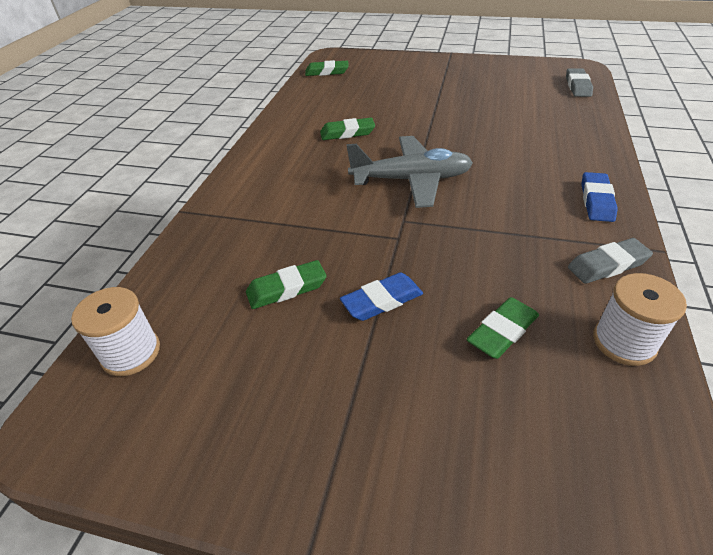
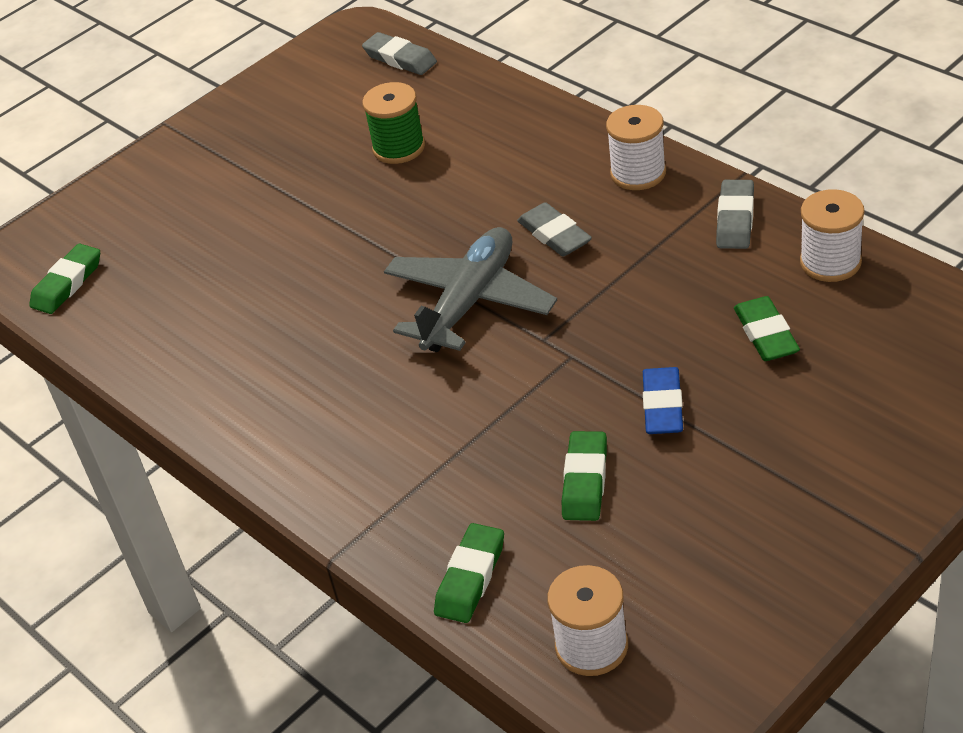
camera: 55 degrees left, 0 degrees up
green eraser [320,118,375,140] -> green eraser moved to [434,523,504,623]
blue eraser [581,172,618,222] -> white spool [606,105,666,190]
none -> green spool [363,82,425,164]
none -> grey eraser [517,202,592,256]

